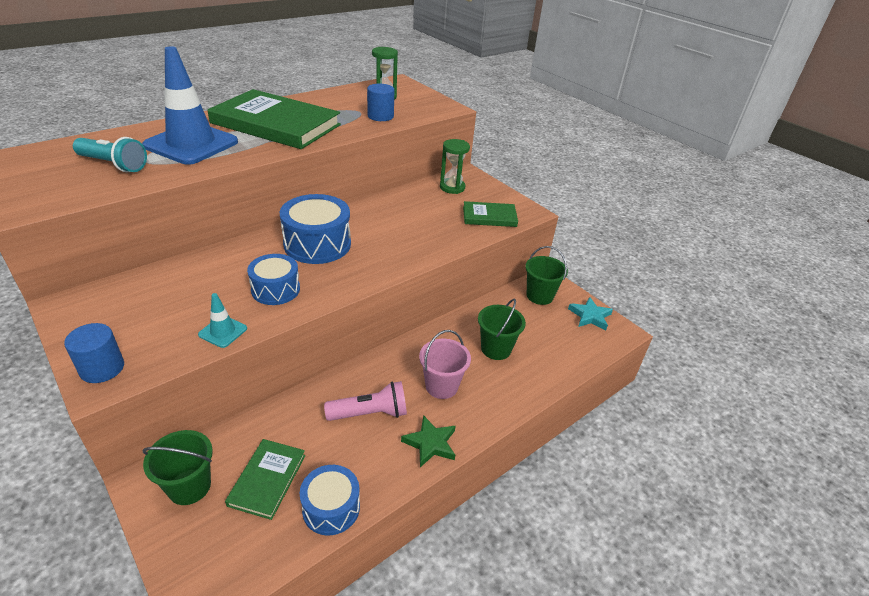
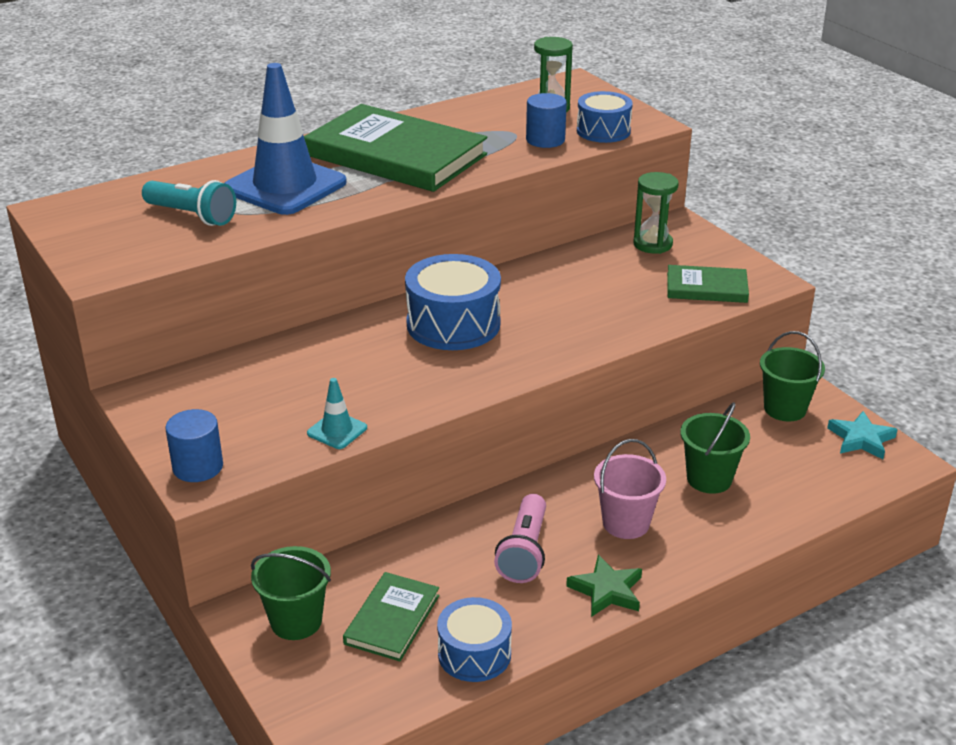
camera: 10 degrees right, 5 degrees down
blue drum [247,254,300,305] -> blue drum moved to [577,91,633,143]
pink flashlight [324,381,407,421] -> pink flashlight turned 105 degrees clockwise [494,494,546,583]

